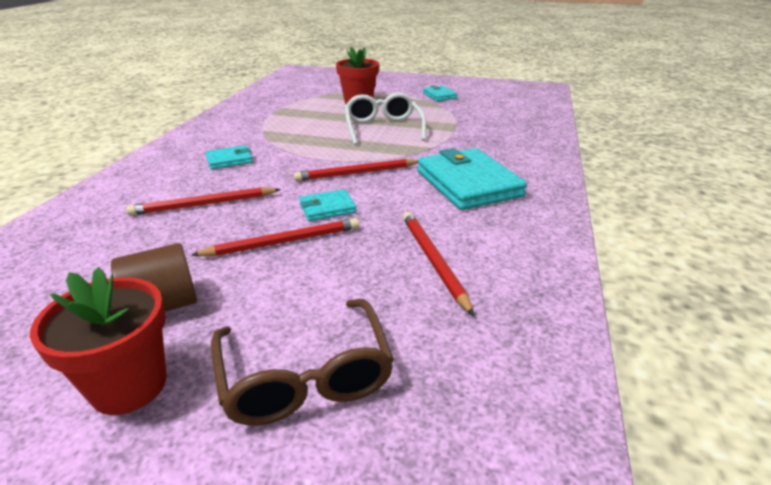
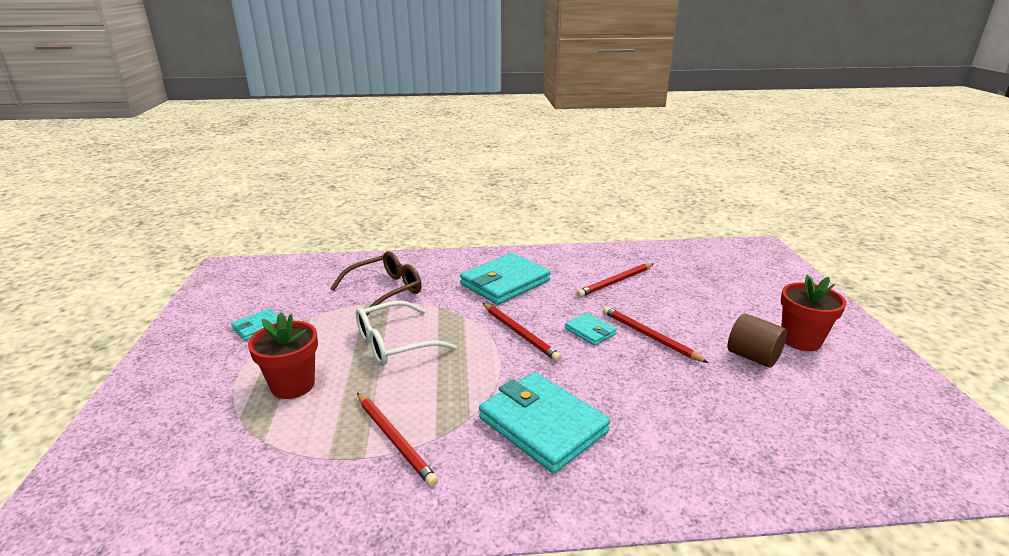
camera: 110 degrees left, 5 degrees down
red pencil [126,187,281,216] -> red pencil moved to [357,392,438,487]
turquoise wallet [206,145,253,169] -> turquoise wallet [479,372,610,473], size x2.04
brown glasses [211,299,394,426] -> brown glasses moved to [330,251,422,315]

